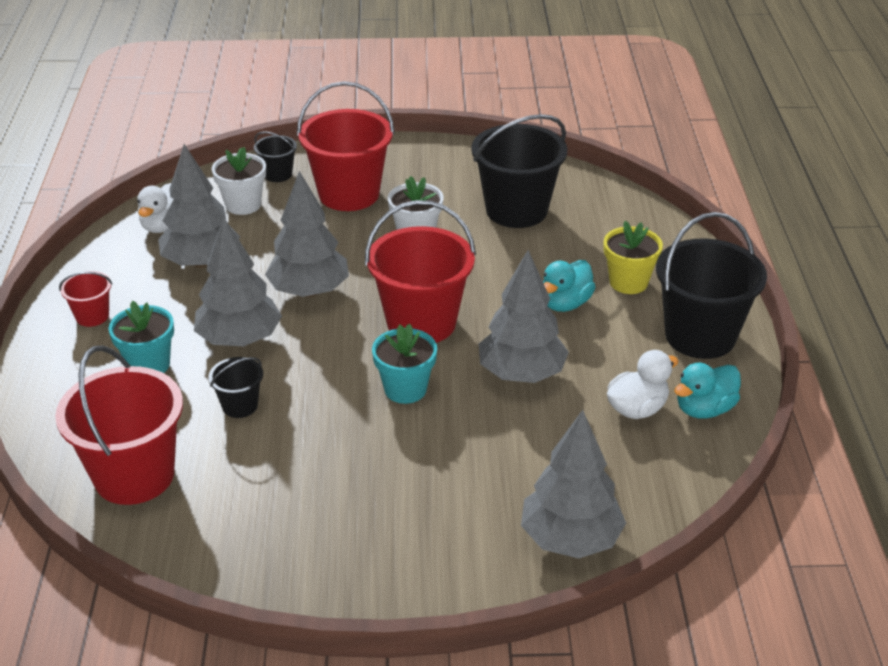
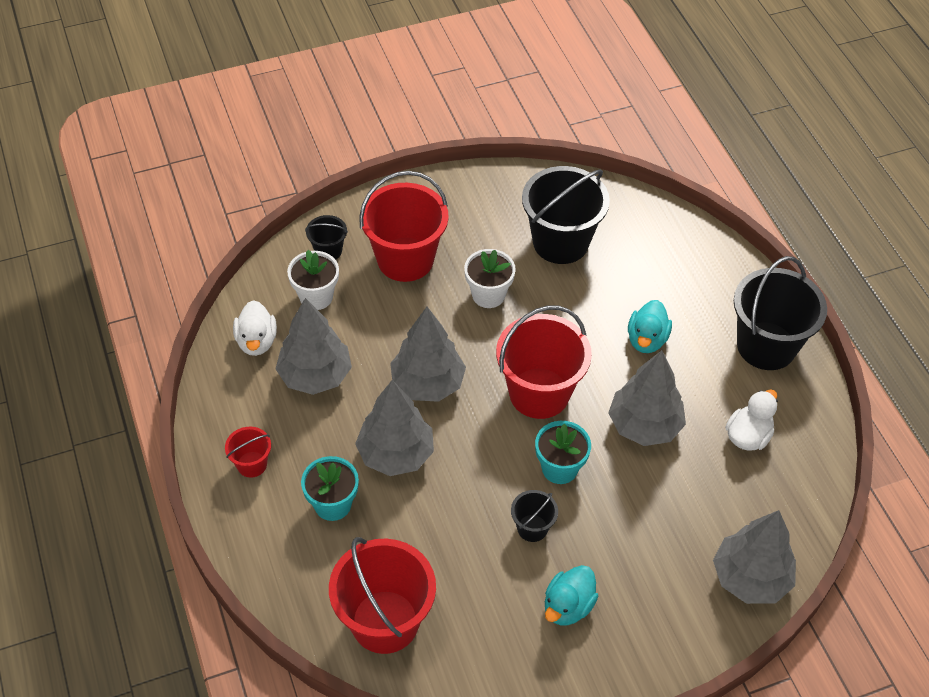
camera: 20 degrees left, 15 degrees up
black bucket [208,357,263,418] -> black bucket moved to [511,490,558,542]
yellow flower pot [604,221,663,294] -> none
turquoise duck [674,363,741,419] -> turquoise duck moved to [545,565,598,625]

